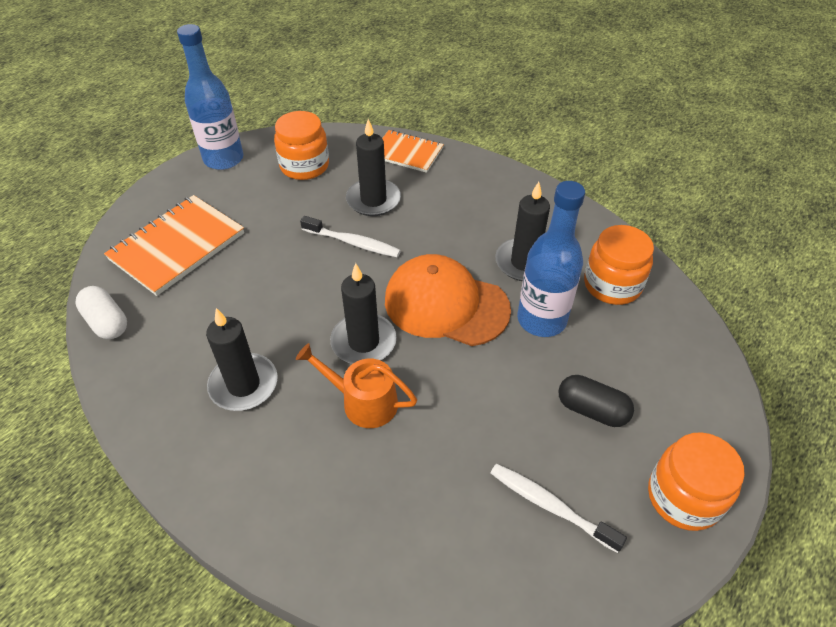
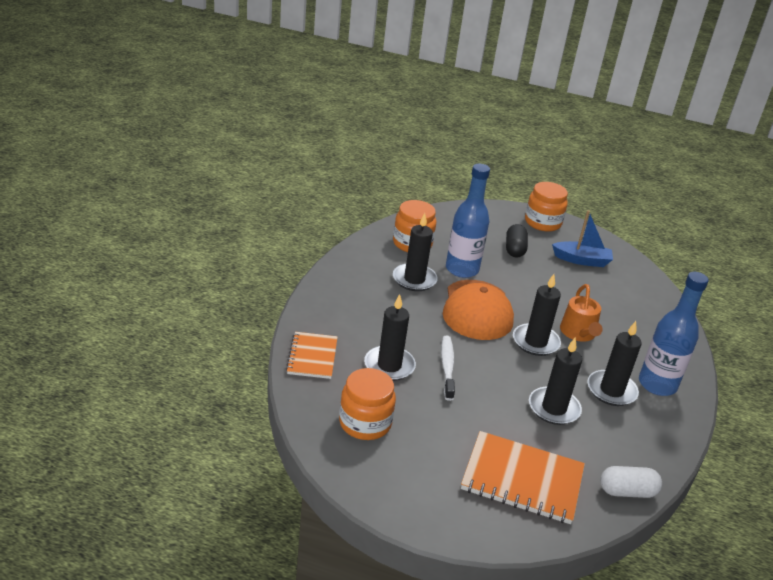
camera: 115 degrees left, 15 degrees down
white capsule [75,286,127,339] -> white capsule turned 60 degrees clockwise [600,466,662,498]
blue bottle [177,24,244,170] -> blue bottle moved to [639,272,709,396]
white toothbrush [491,464,627,553] -> blue boat [552,210,613,267]
none -> black candle [529,337,582,425]

